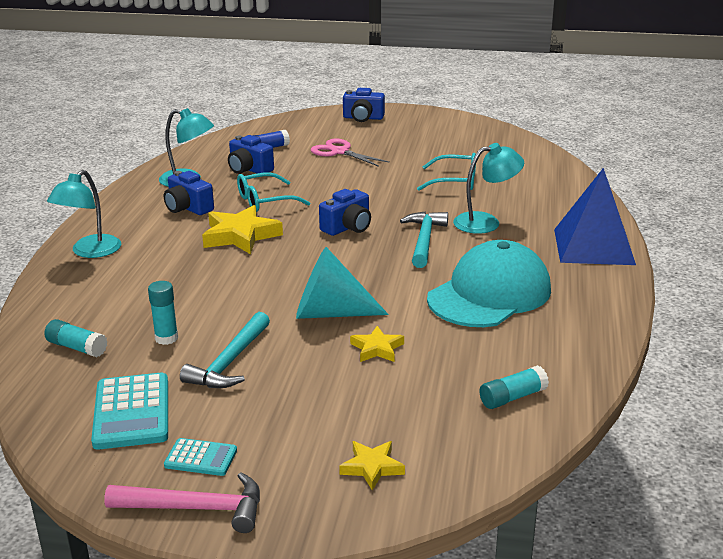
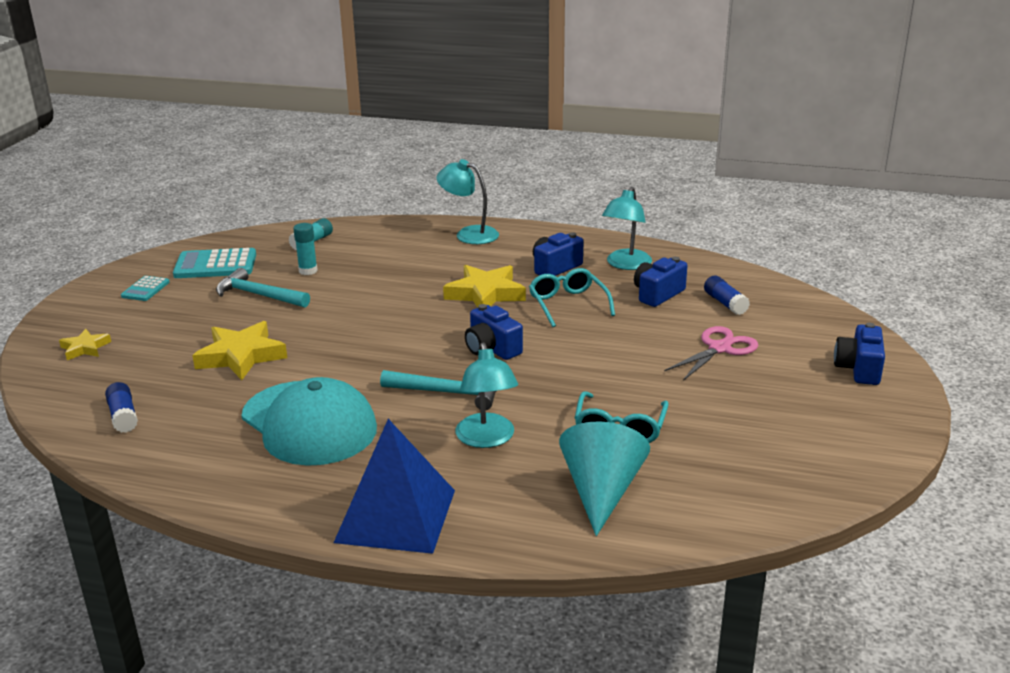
camera: 95 degrees right, 0 degrees up
pink hammer [104,472,260,533] -> none
turquoise cone [296,247,389,319] -> turquoise cone moved to [559,421,650,536]
yellow star [350,326,404,362] -> yellow star [192,321,287,380], size x1.81
turquoise glue stick [479,365,549,409] -> blue glue stick [105,382,138,433]

